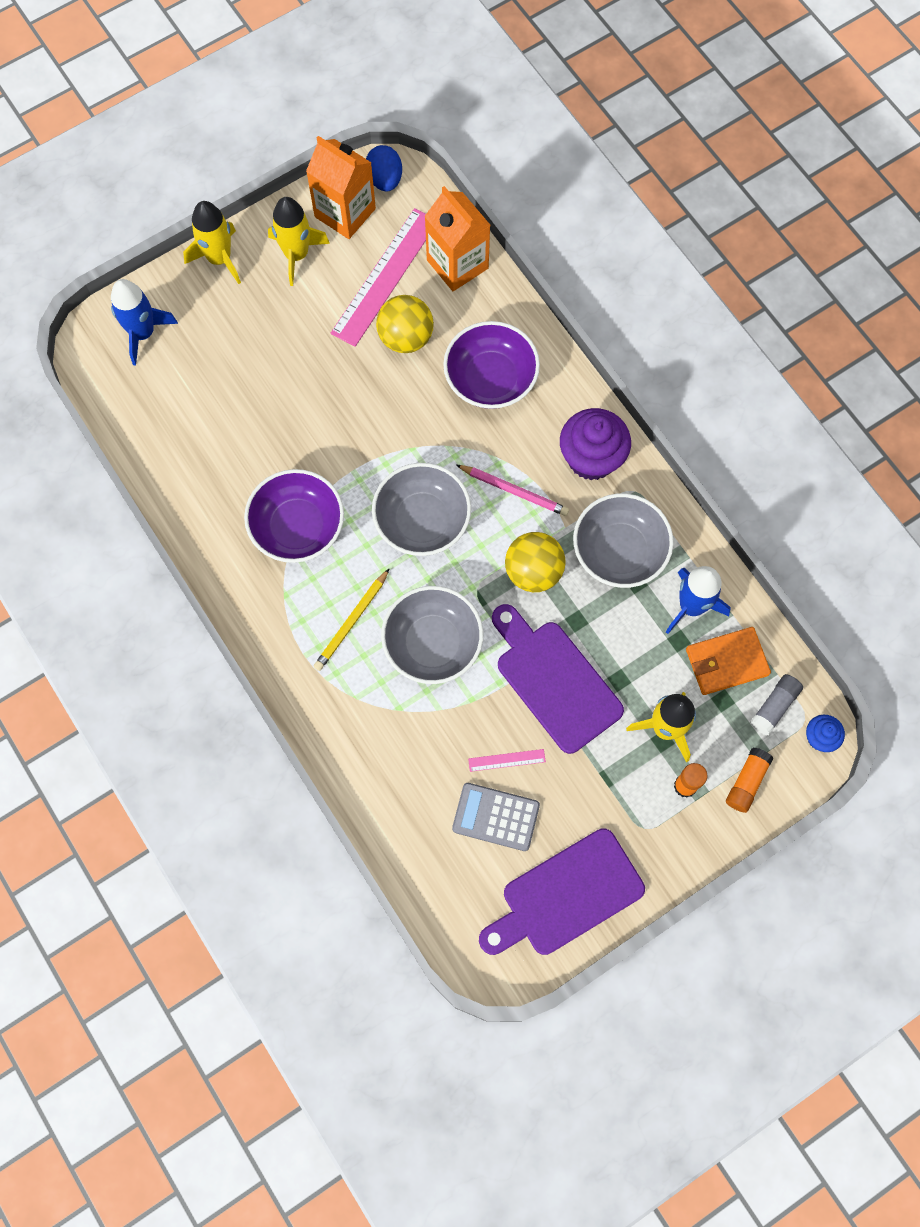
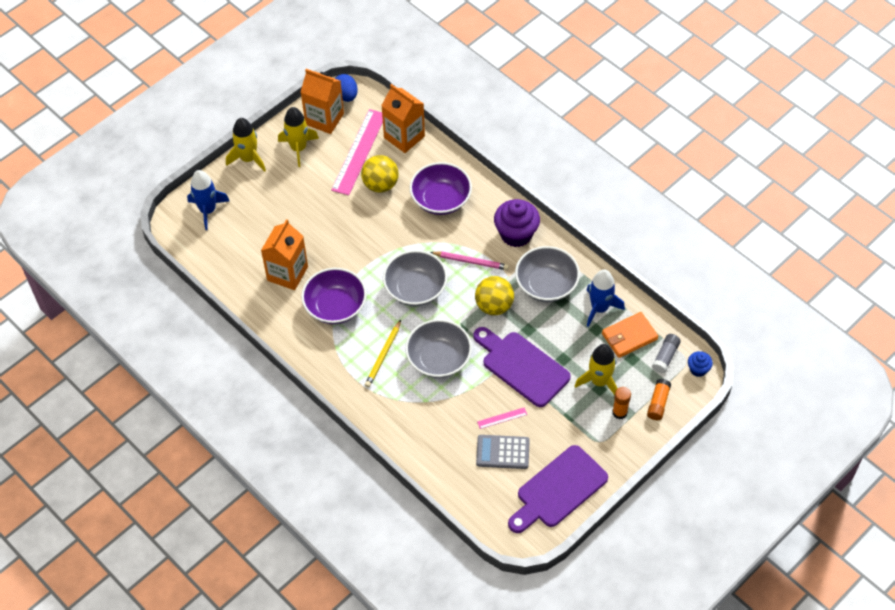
camera: 10 degrees left, 15 degrees down
none -> orange carton [261,219,308,290]

